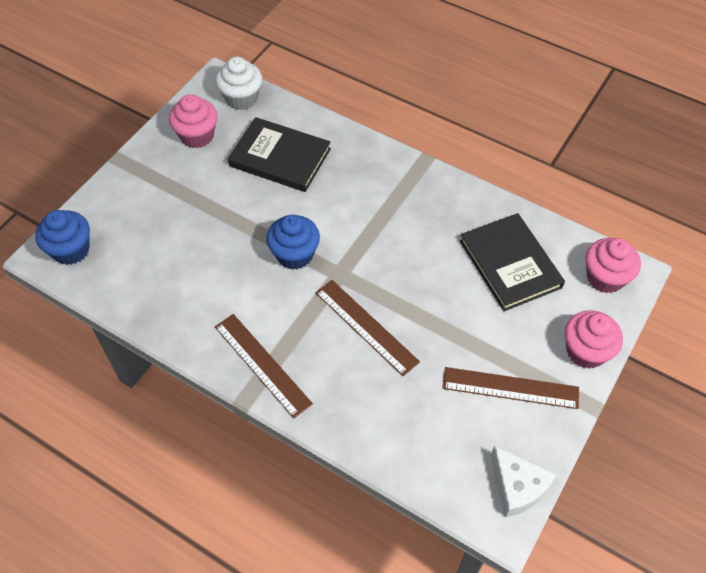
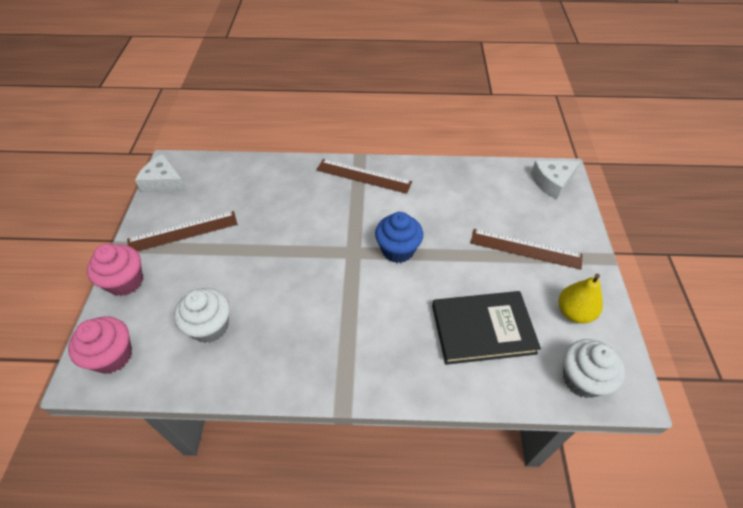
camera: 150 degrees right, 5 degrees down
blue cupcake [35,210,90,265] -> white cheese [531,161,580,200]
pink cupcake [169,94,217,148] -> yellow pear [559,274,603,324]
brown ruler [315,280,420,376] -> brown ruler moved to [471,229,583,270]
black book [460,213,565,311] -> white cupcake [174,288,230,343]

